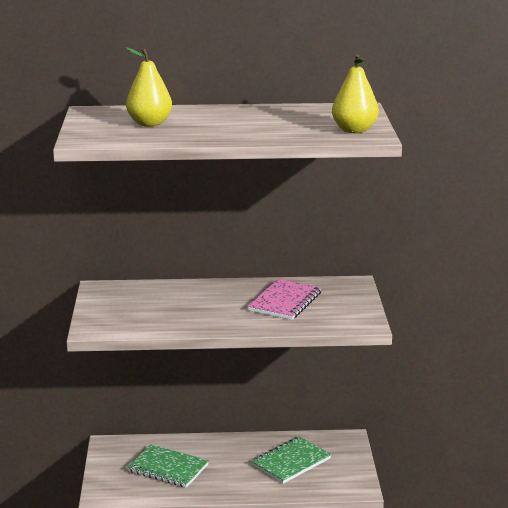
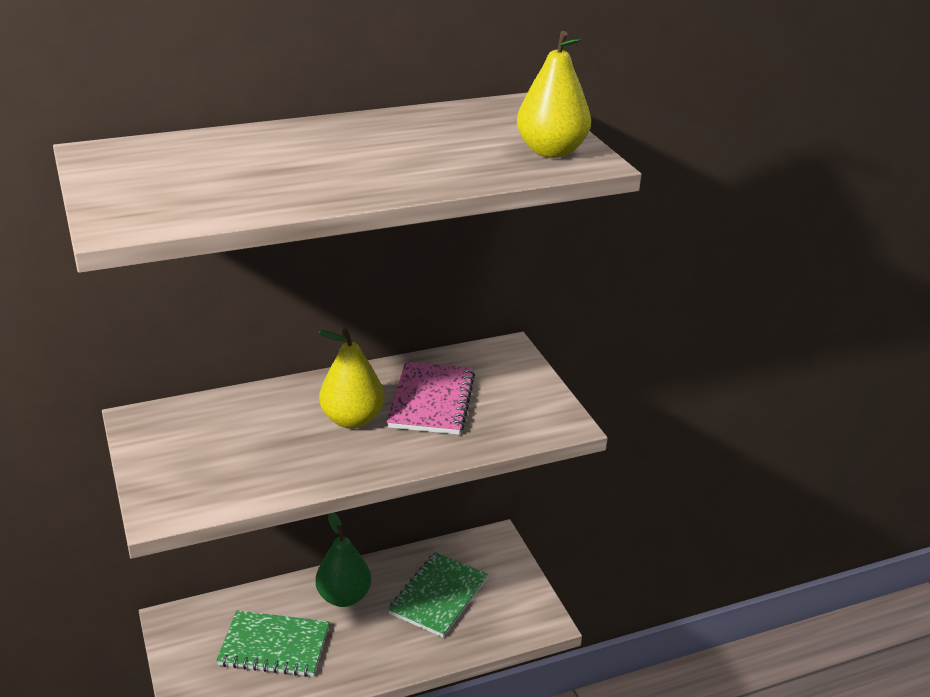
camera: 20 degrees left, 10 degrees up
yellow pear [125,47,172,127] -> yellow pear moved to [318,329,385,429]
none -> green pear [316,513,371,607]

